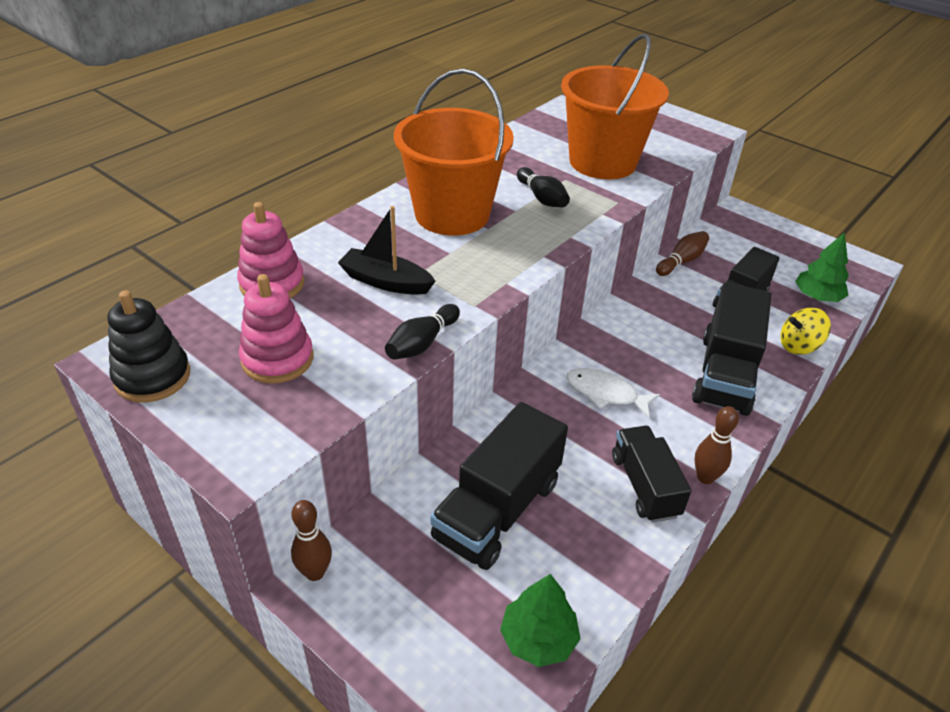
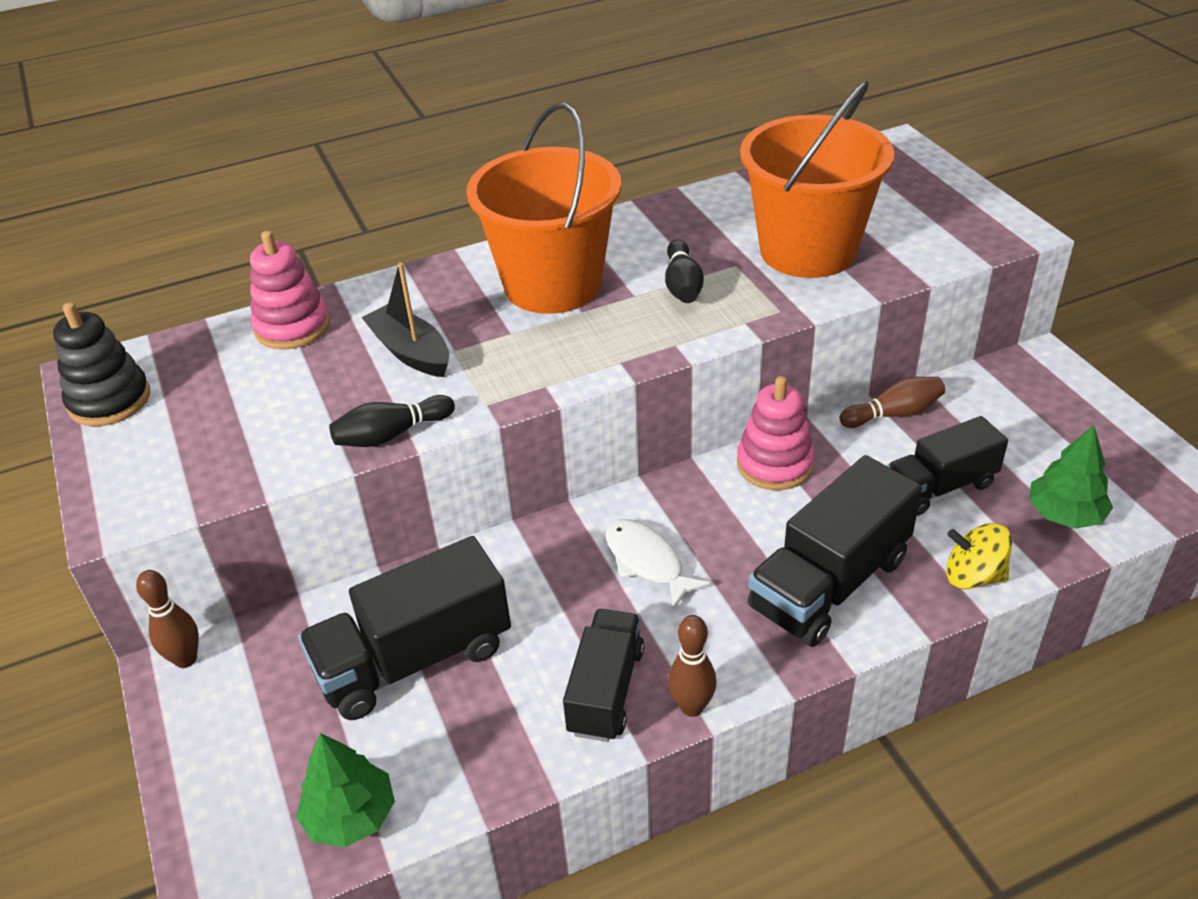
camera: 30 degrees right, 0 degrees up
pink stacking toy [239,274,313,384] -> pink stacking toy moved to [737,376,815,490]

